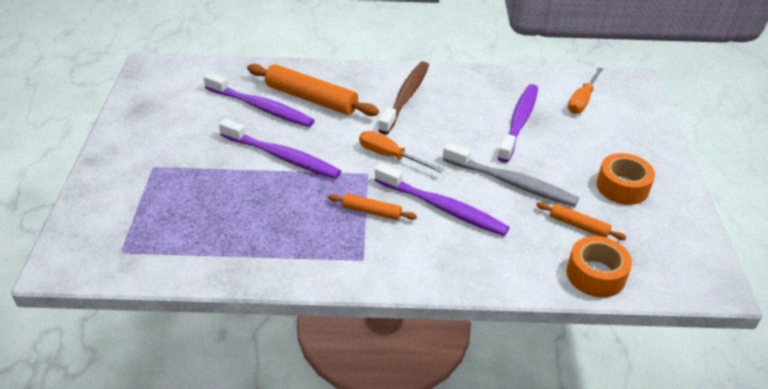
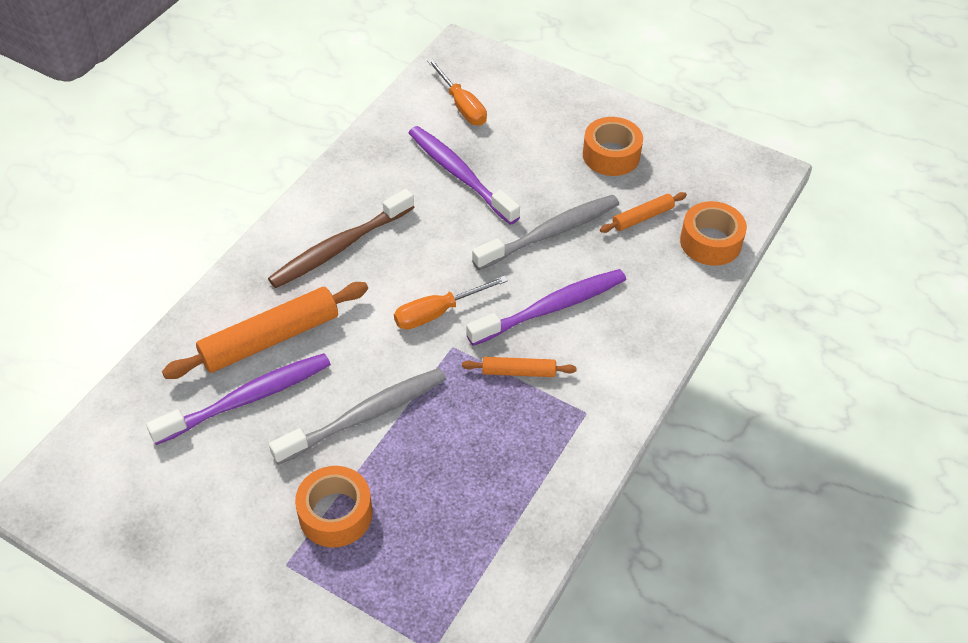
camera: 60 degrees left, 10 degrees up
purple toothbrush [219,119,341,179] -> grey toothbrush [269,368,446,465]
orange rolling pin [328,194,417,220] -> orange rolling pin turned 45 degrees clockwise [462,357,577,377]
brown toothbrush [378,62,429,135] -> brown toothbrush turned 90 degrees counterclockwise [268,189,415,288]
none -> orange tape [295,466,373,547]

